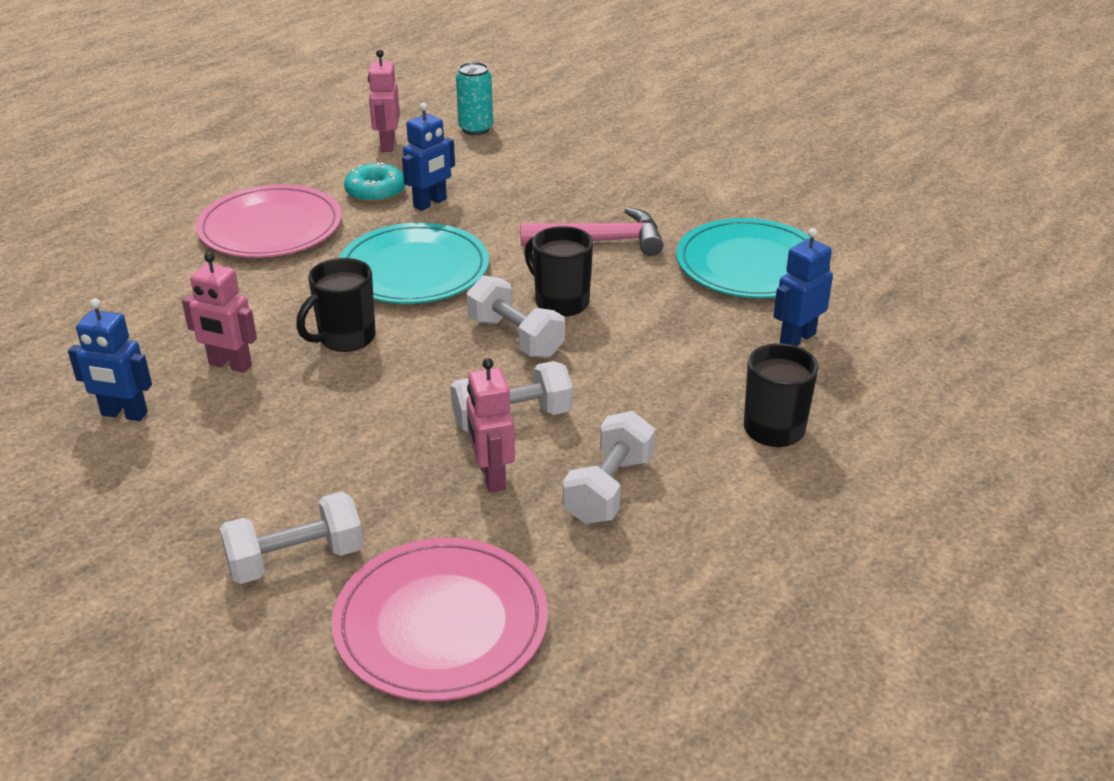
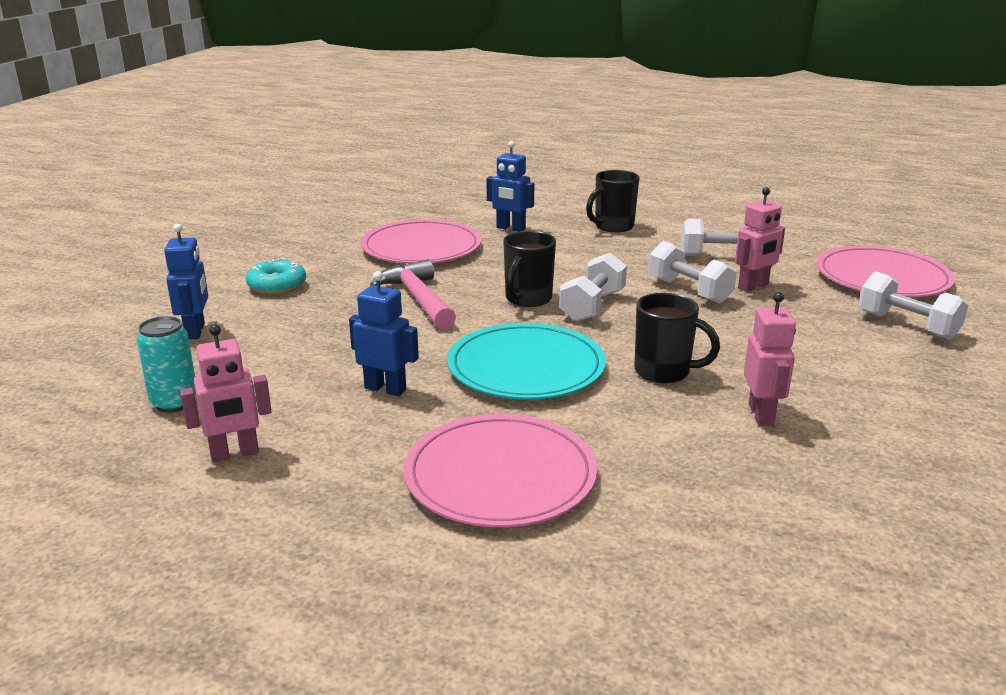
camera: 110 degrees left, 10 degrees down
blue robot [68,298,152,421] -> blue robot moved to [164,224,208,340]
turquoise donut [344,162,406,203] -> turquoise donut moved to [246,258,306,295]
turquoise plate [677,218,815,298] -> pink plate [361,219,481,264]

